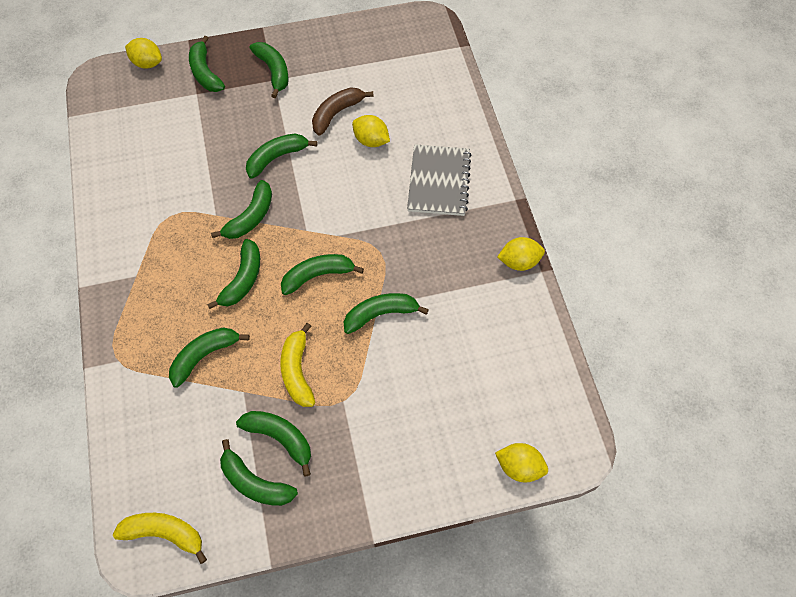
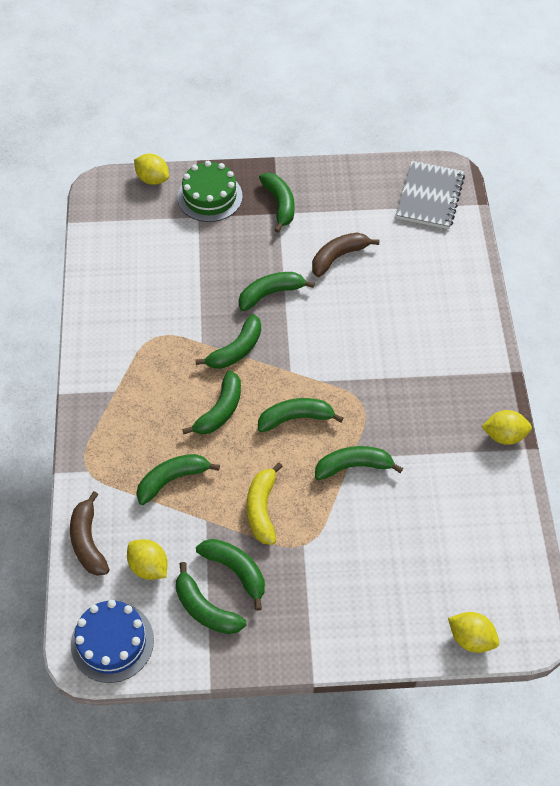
camera: 10 degrees right, 5 degrees down
yellow banana [113,513,207,564] -> blue cake [71,600,154,683]
green banana [189,36,225,92] -> green cake [177,161,243,222]
yellow lemon [352,115,390,147] -> yellow lemon moved to [127,539,168,580]
grey notebook [407,144,471,216] -> grey notebook moved to [396,161,465,229]
none -> brown banana [70,491,109,576]

